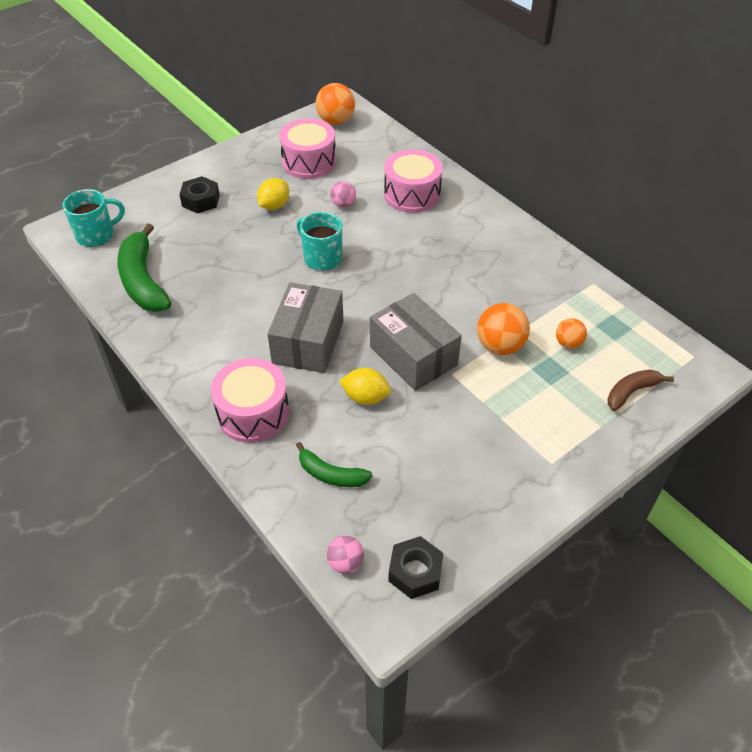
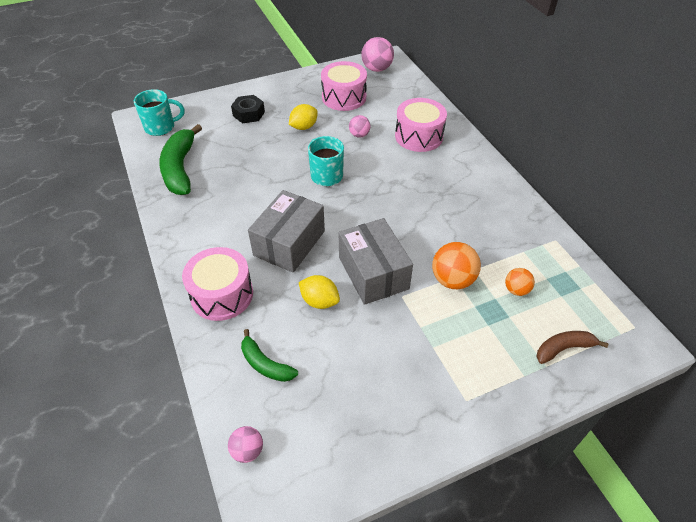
camera: 15 degrees right, 0 degrees up
orange ball [316,83,355,125] -> pink ball [361,37,394,72]
black nut [388,536,444,599] -> none

